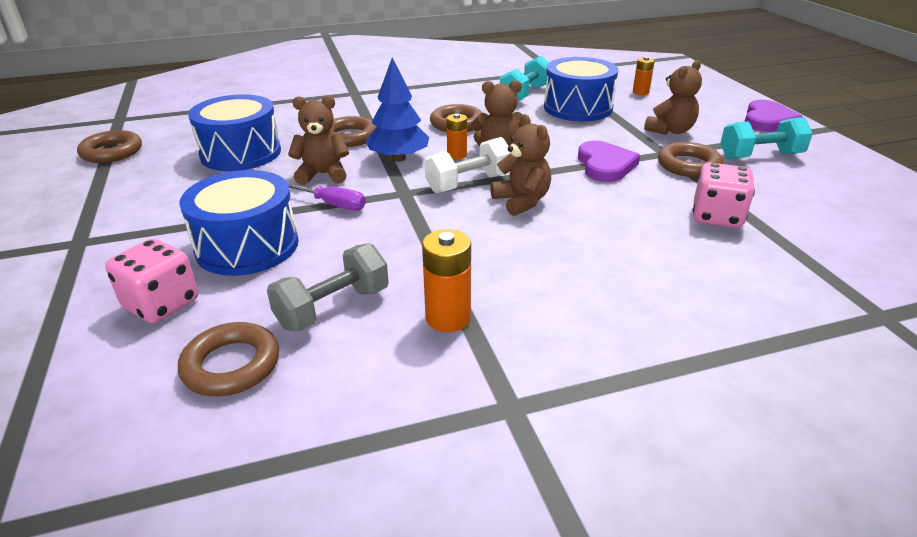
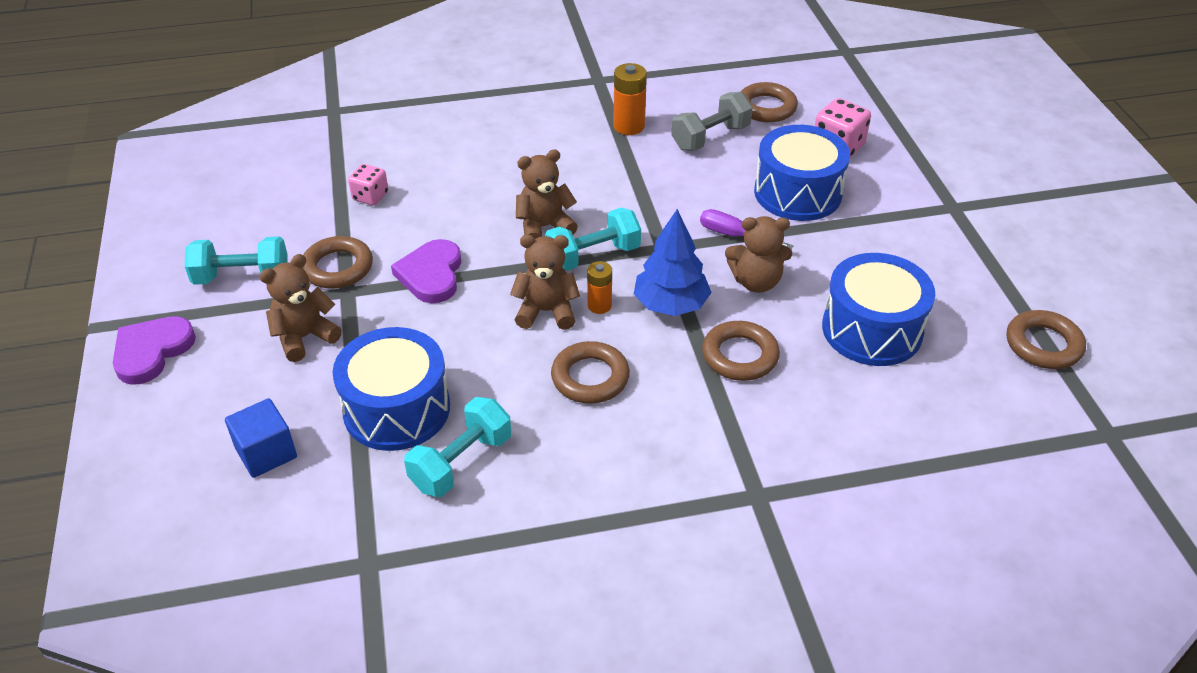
camera: 175 degrees left, 10 degrees up
white dumbbell [424,137,510,193] -> turquoise dumbbell [545,208,641,271]
brown teddy bear [490,114,551,216] -> brown teddy bear turned 90 degrees clockwise [516,149,578,239]
orange battery [633,57,655,95] -> blue cube [225,398,297,478]
pink dice [693,163,755,228] -> pink dice [348,164,388,205], size x0.65

